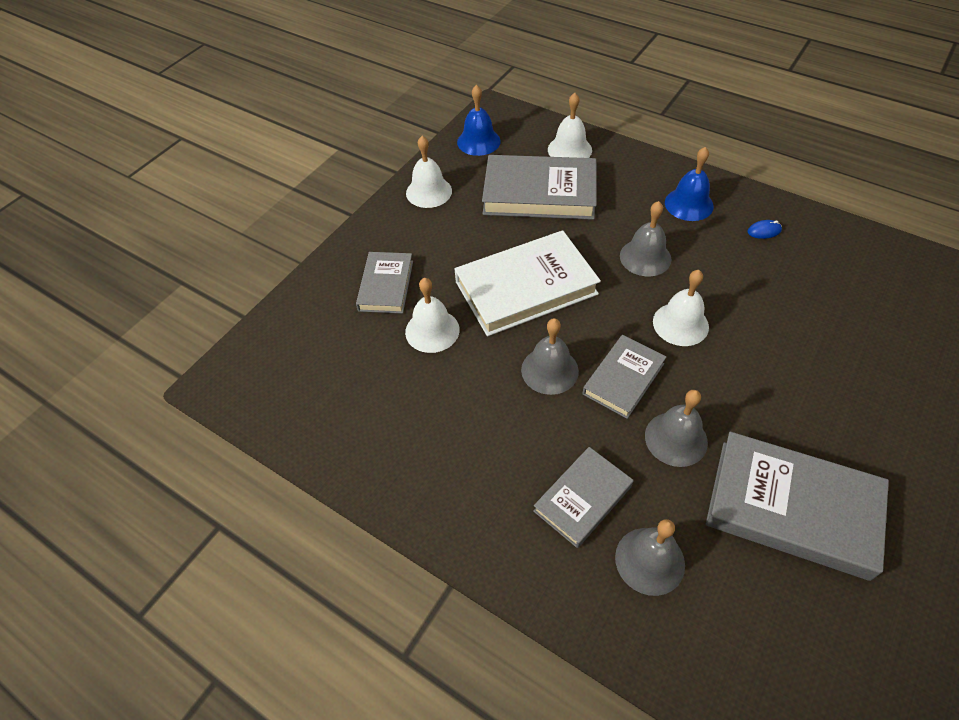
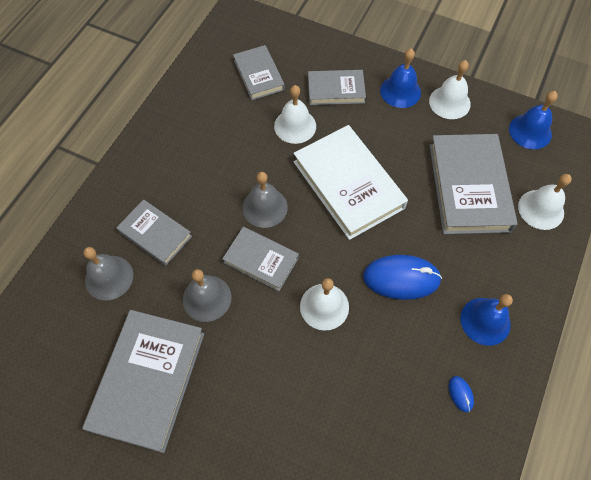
camera: 80 degrees right, 10 degrees up
grey bell [620,201,672,276] -> blue mouse [363,255,442,300]
none -> grey book [233,45,285,100]
none -> blue bell [380,49,421,108]

